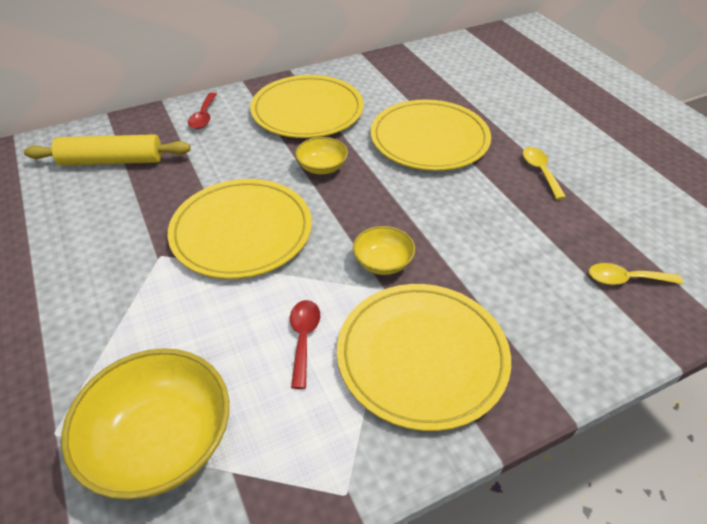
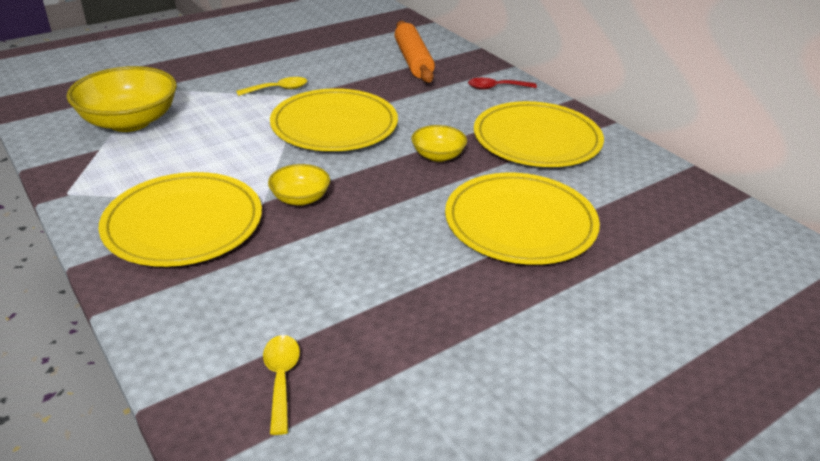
camera: 80 degrees right, 10 degrees down
yellow rolling pin [24,134,191,166] -> orange rolling pin [394,21,435,83]
red spoon [290,300,320,389] -> none
yellow spoon [523,147,566,200] -> yellow spoon moved to [236,77,307,96]

